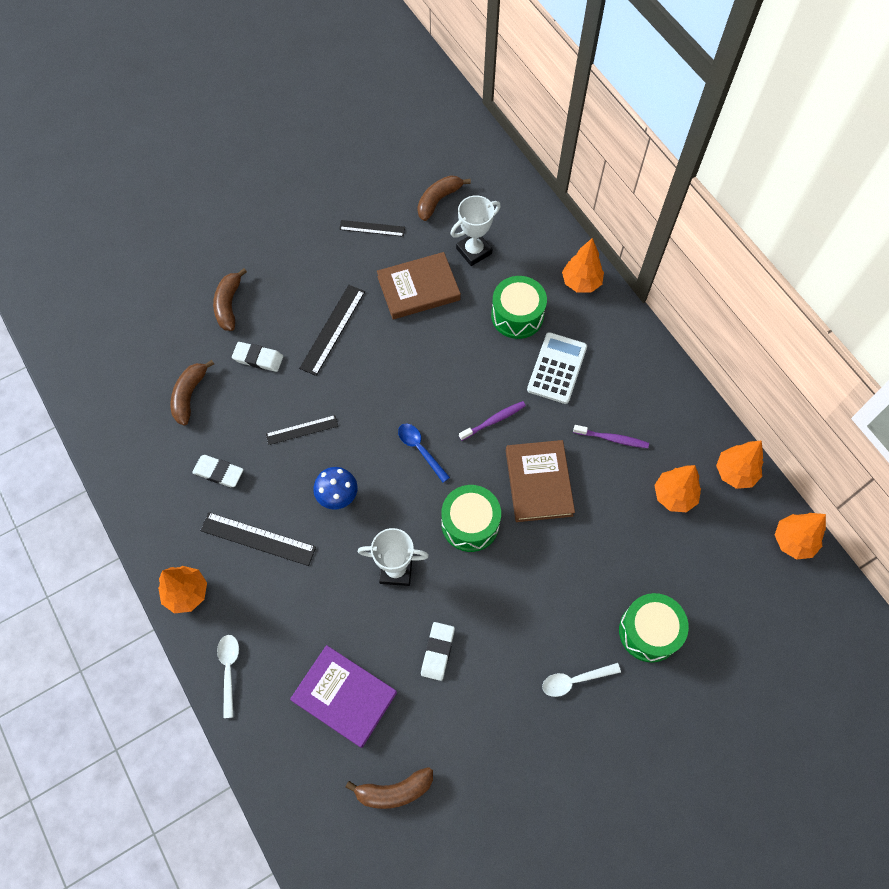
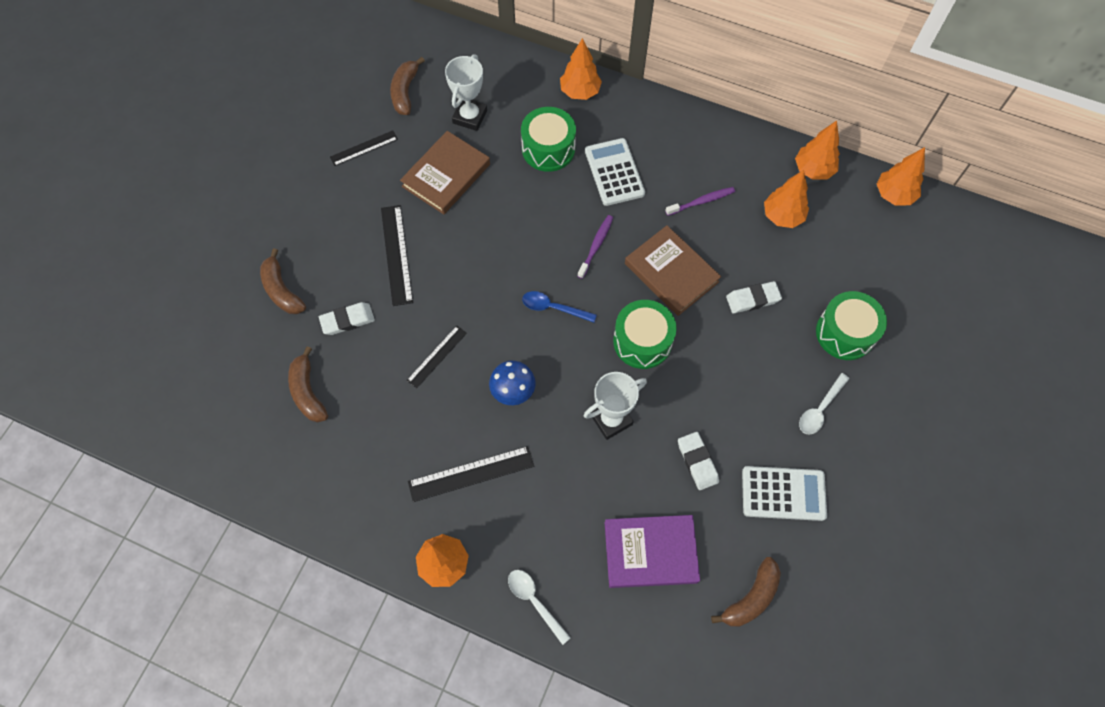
camera: 35 degrees left, 0 degrees up
white eraser [192,455,244,487] -> white eraser moved to [726,281,782,313]
none -> white calculator [742,466,827,521]

